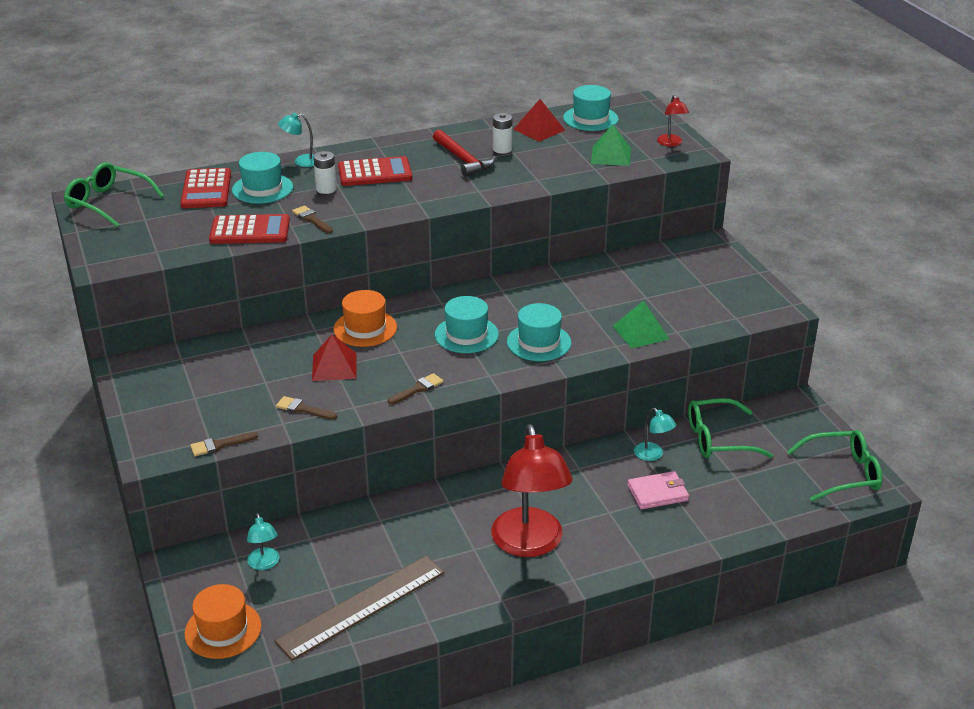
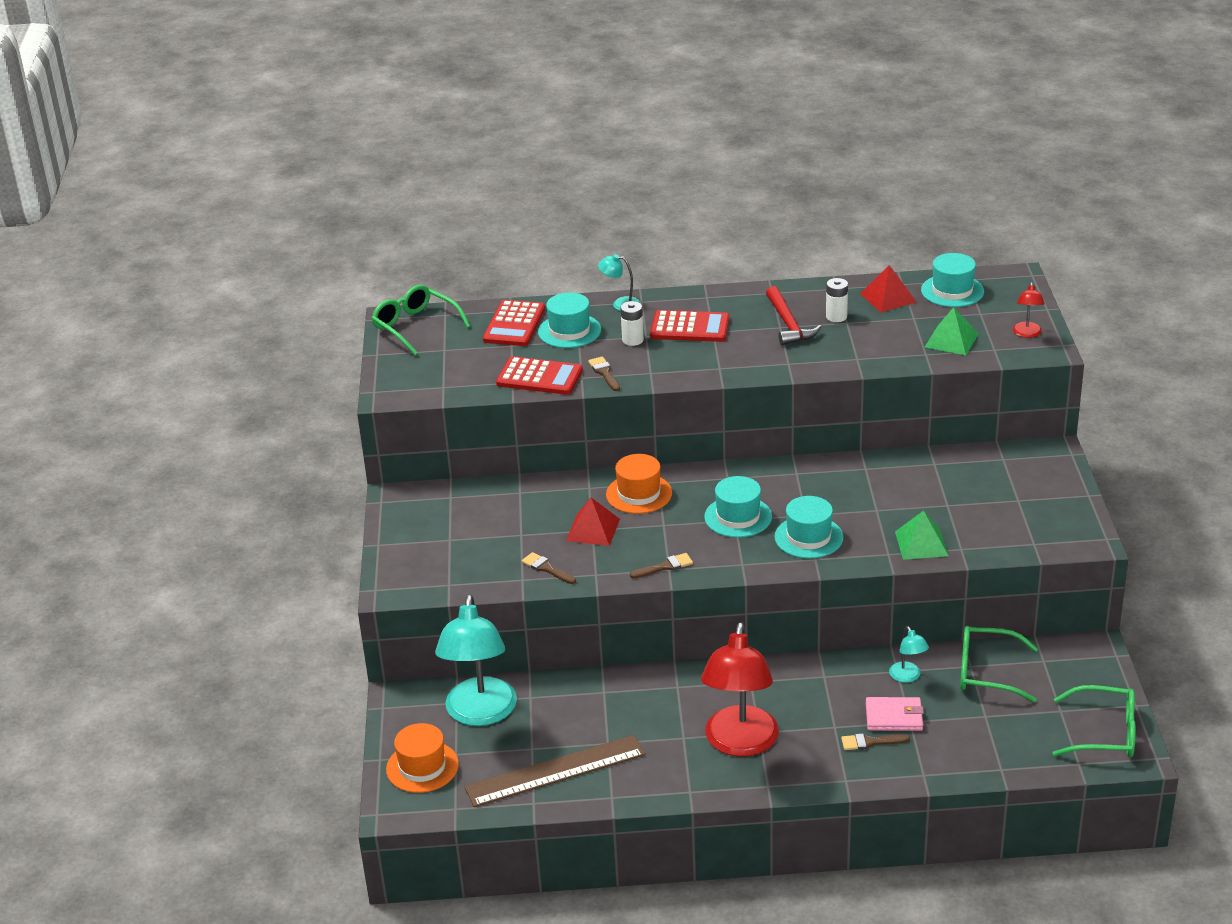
camera: 20 degrees right, 0 degrees up
brown brush [190,432,258,456] -> brown brush moved to [841,733,910,750]
turquoise lamp [247,513,279,570] -> turquoise lamp [435,594,517,726], size x2.29

